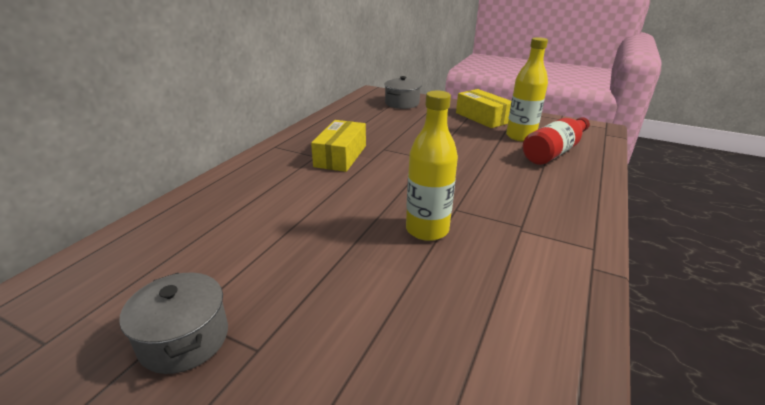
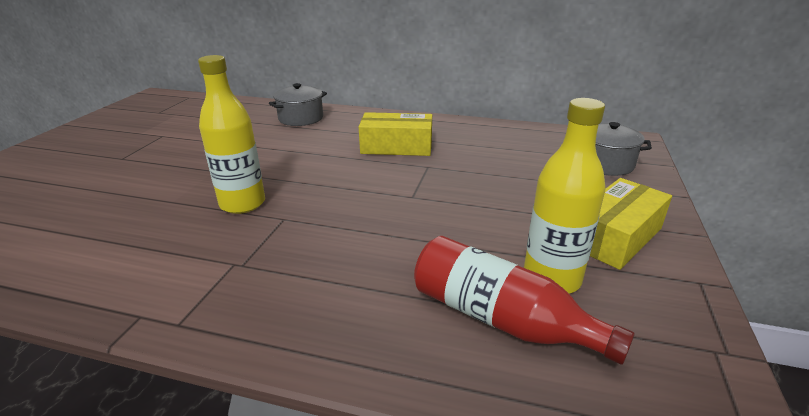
camera: 80 degrees right, 0 degrees up
grey pot [119,273,228,374] -> grey pot moved to [269,83,327,126]

